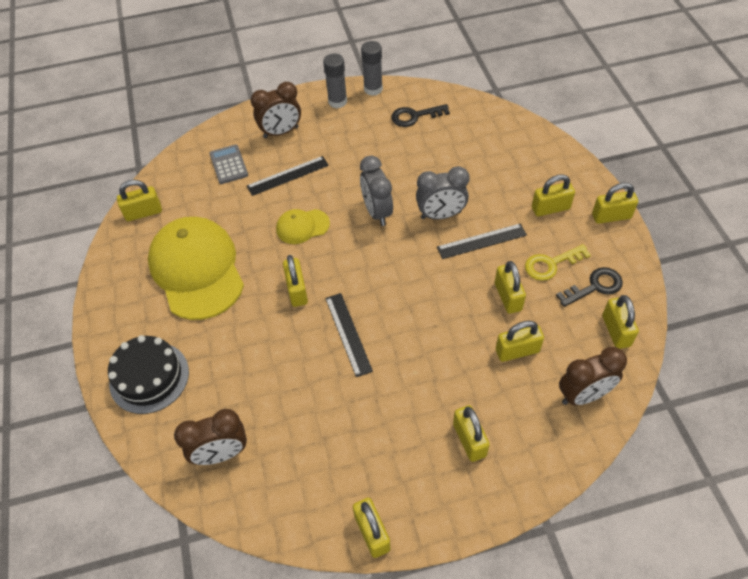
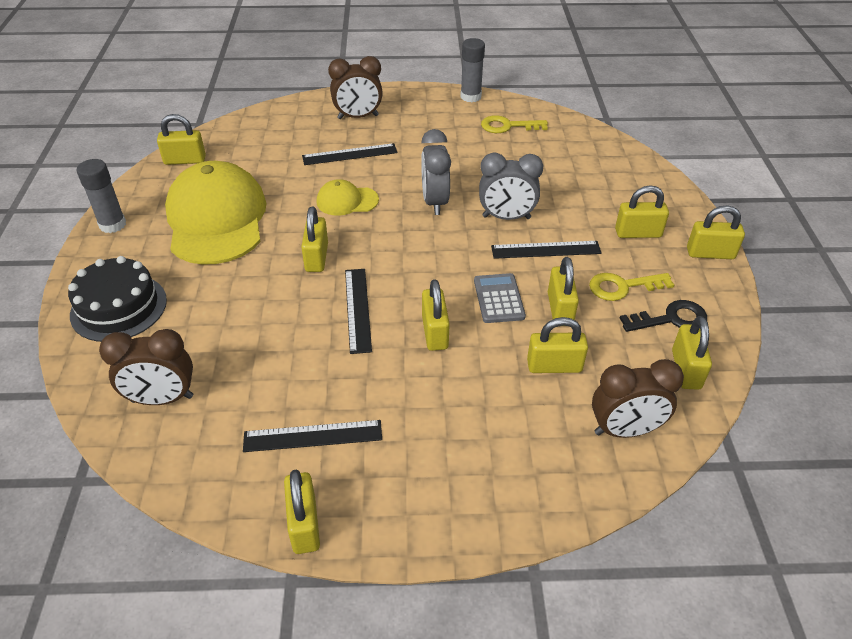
camera: 10 degrees right, 10 degrees down
grey calculator [209,144,248,184] -> grey calculator moved to [474,273,526,323]
grey glue stick [323,53,347,108] -> grey glue stick moved to [77,159,126,233]
black key [391,104,450,127] -> yellow key [481,115,548,133]
yellow padlock [453,405,490,462] -> yellow padlock moved to [422,279,450,351]
none -> black ruler [243,420,382,452]

